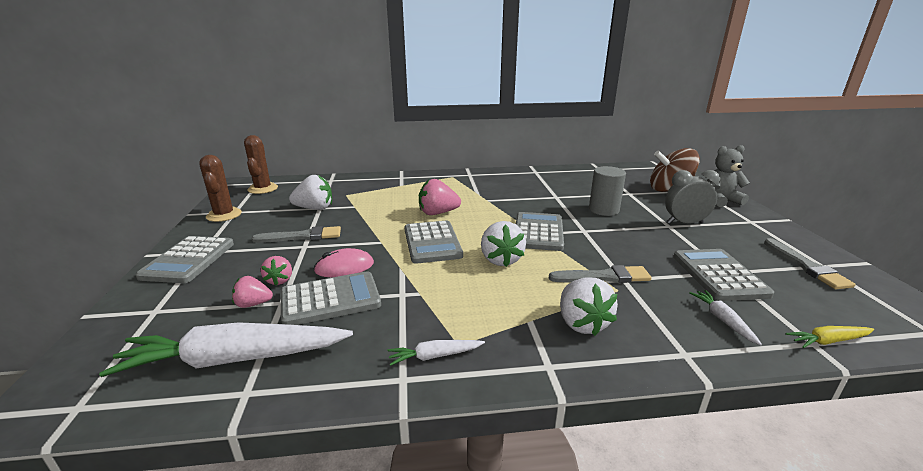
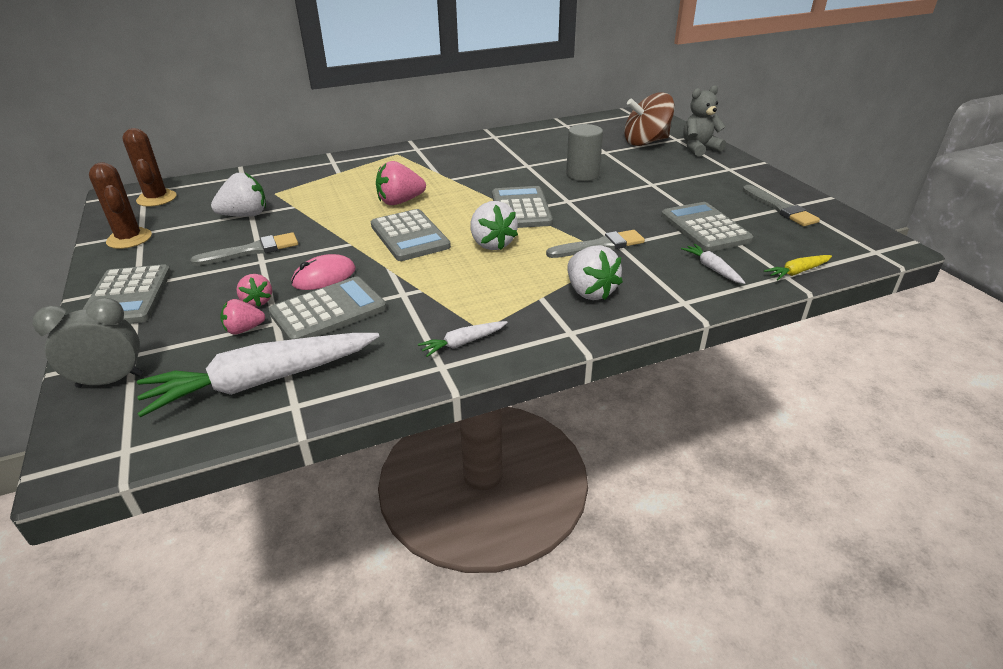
camera: 15 degrees left, 10 degrees up
grey clock [665,170,720,224] -> grey clock moved to [32,297,143,388]

